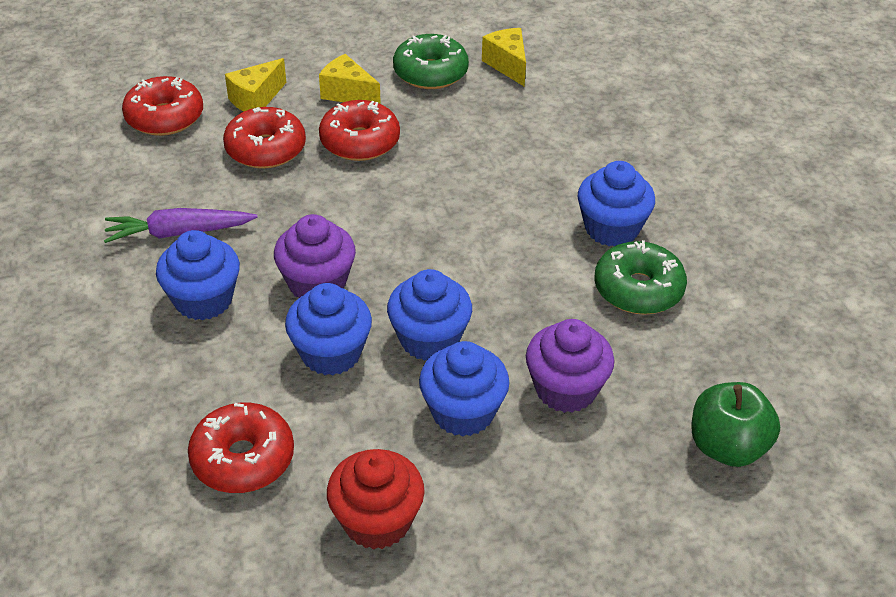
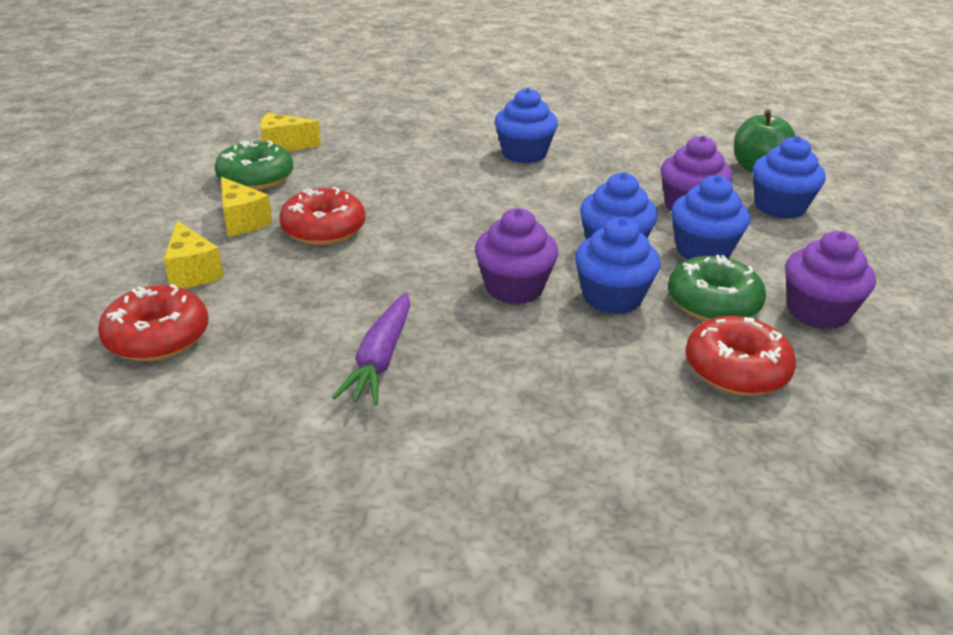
camera: 70 degrees left, 10 degrees down
blue cupcake [156,230,240,320] -> blue cupcake moved to [753,136,826,219]
red donut [223,107,306,169] -> none
yellow cheese [319,54,381,104] -> yellow cheese turned 90 degrees counterclockwise [221,177,272,236]
red cupcake [327,449,425,550] -> purple cupcake [785,231,876,329]
green donut [594,240,687,315] -> green donut moved to [668,255,766,321]

